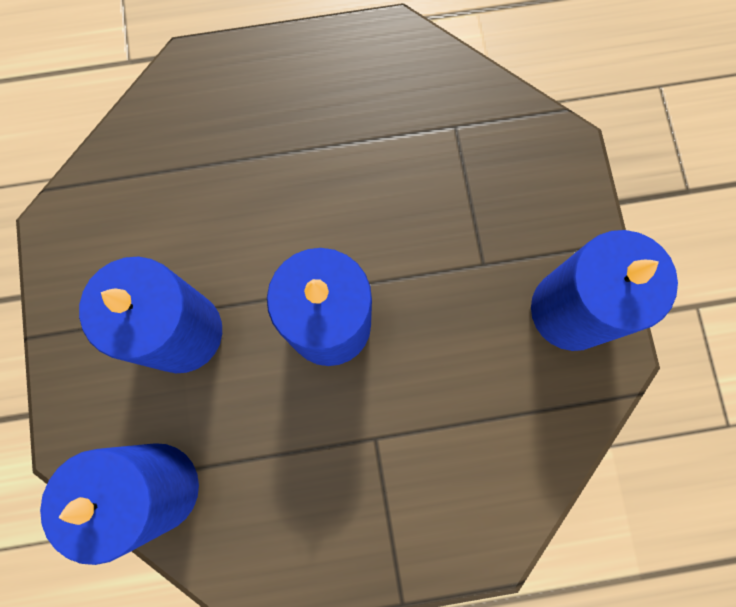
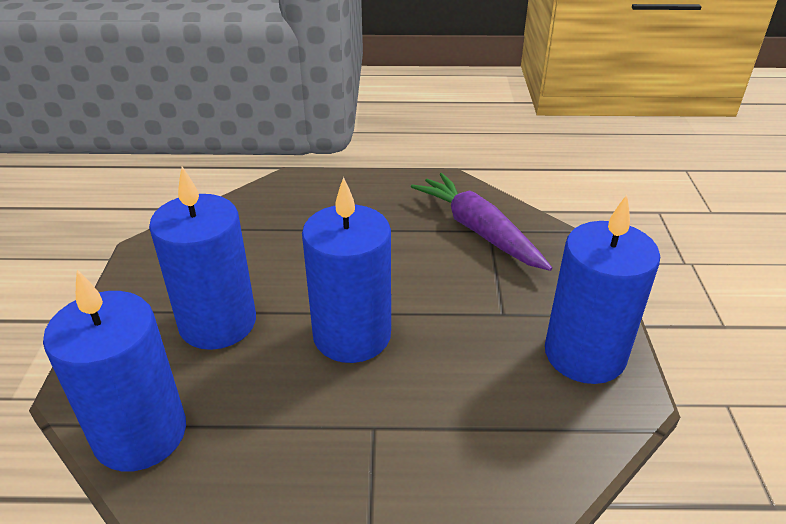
camera: 10 degrees right, 40 degrees down
none -> purple carrot [411,173,552,271]

